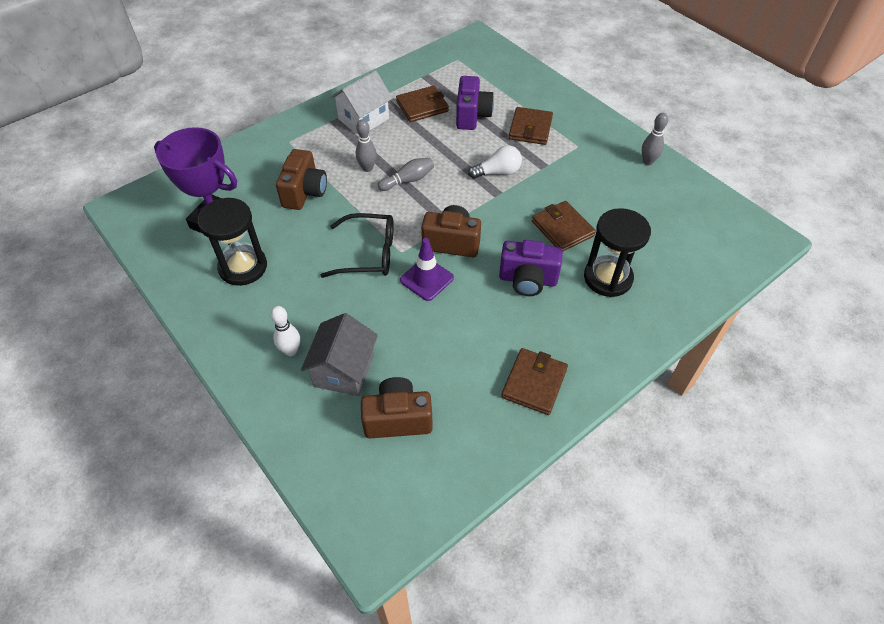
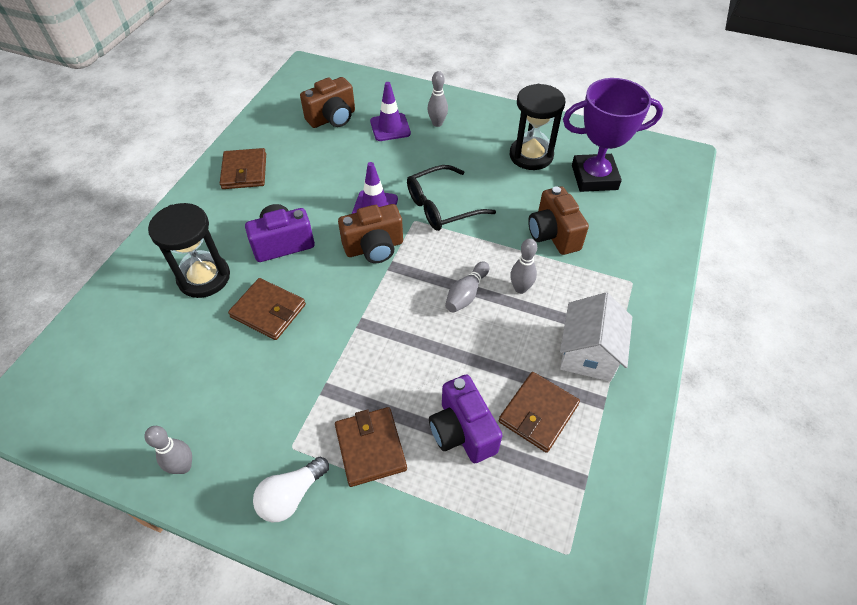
camera: 150 degrees right, 0 degrees up
white bowling pin [271,306,300,356] -> grey bowling pin [427,71,448,127]
grey house [301,313,378,396] -> purple traffic cone [370,82,411,141]
white light bulb [468,145,522,179] -> white light bulb moved to [253,457,329,522]

